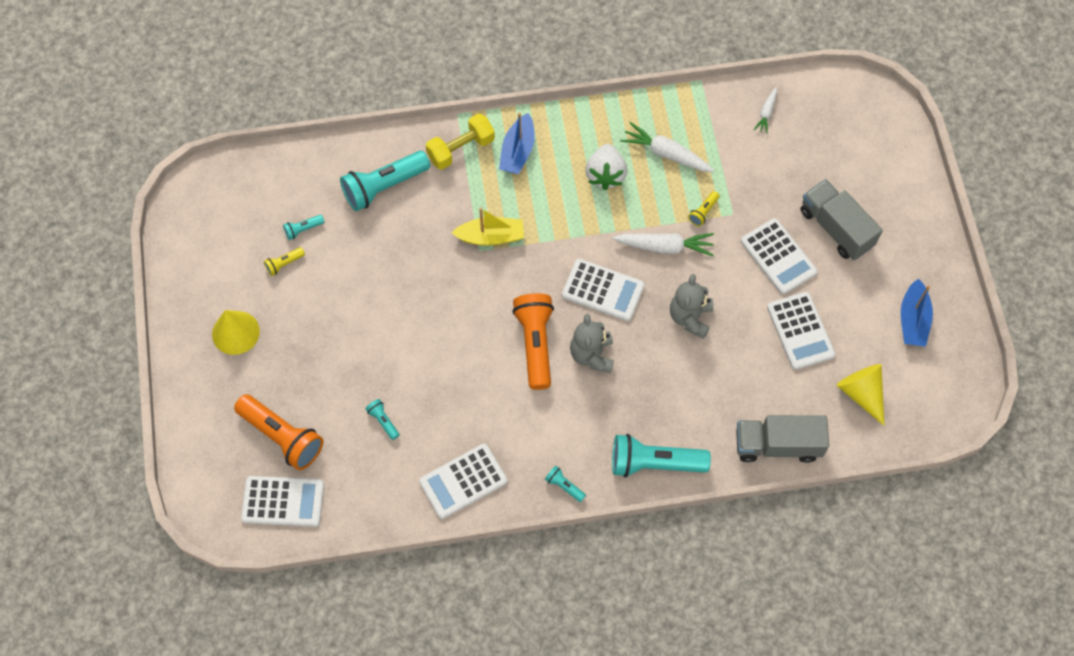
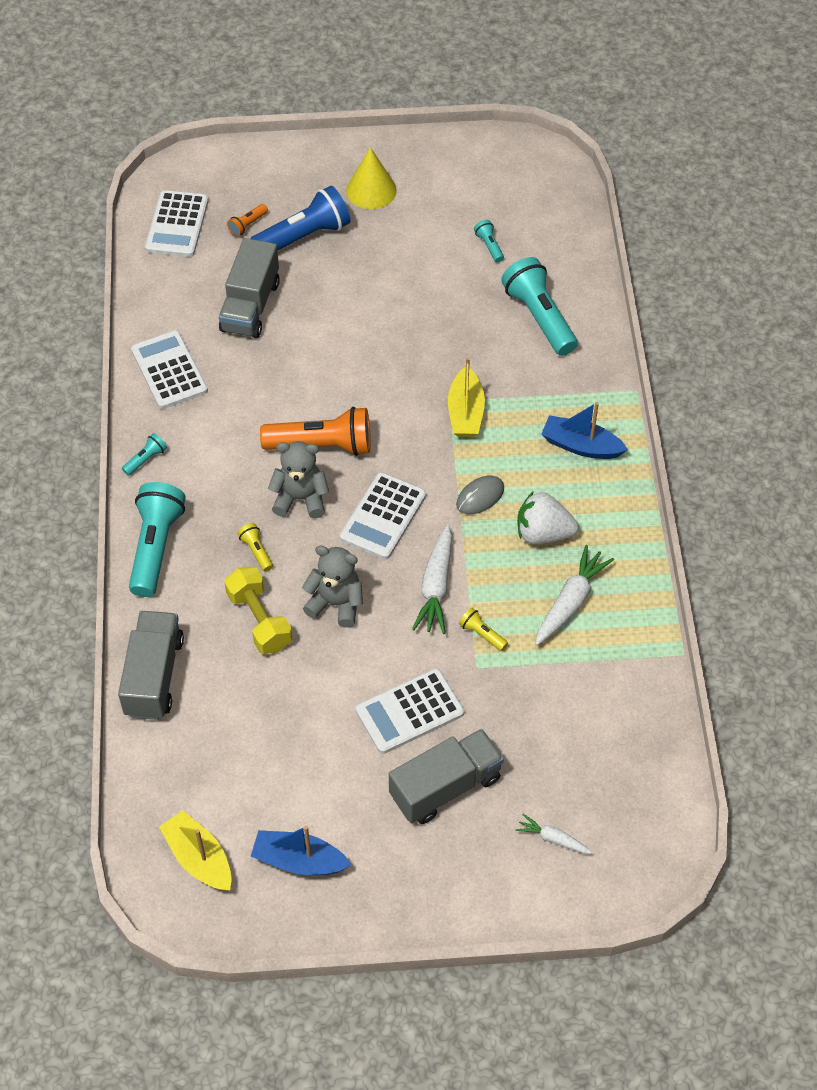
camera: 95 degrees right, 10 degrees down
orange flashlight [234,394,323,470] -> orange flashlight [227,204,268,237], size x0.45
yellow flashlight [264,247,305,276] -> yellow flashlight moved to [237,523,273,572]
turquoise flashlight [365,399,399,440] -> grey truck [219,238,280,338]
yellow dumbbell [426,113,495,170] -> yellow dumbbell moved to [224,567,292,654]
white carrot [754,87,777,134] -> white carrot moved to [516,814,592,854]
white calculator [767,292,835,370] -> none
yellow cone [837,364,884,426] -> none
none -> yellow boat [159,810,232,891]
none -> blue flashlight [250,186,351,251]
none -> grey mouse [456,476,504,514]

